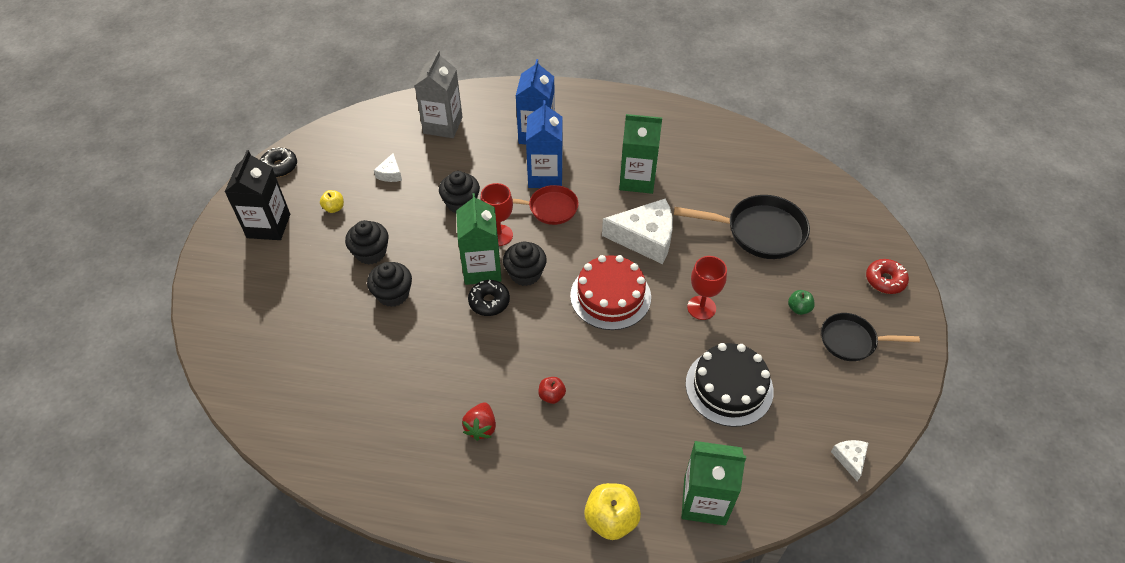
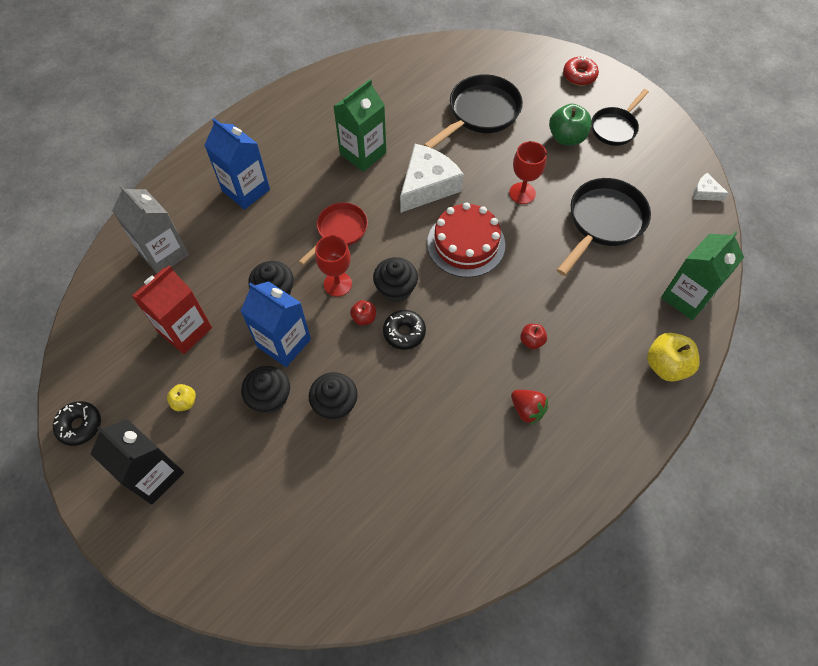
camera: 55 degrees left, 10 degrees up
white cheese [374,153,402,182] -> red carton [132,265,212,354]
green carton [456,193,502,285] -> red apple [350,300,376,326]
blue carton [526,100,563,188] -> blue carton moved to [241,281,311,367]
black cake [685,343,774,427] -> black pan [557,178,651,276]
green apple [788,290,815,315] -> green apple [549,104,592,145], size x1.82

